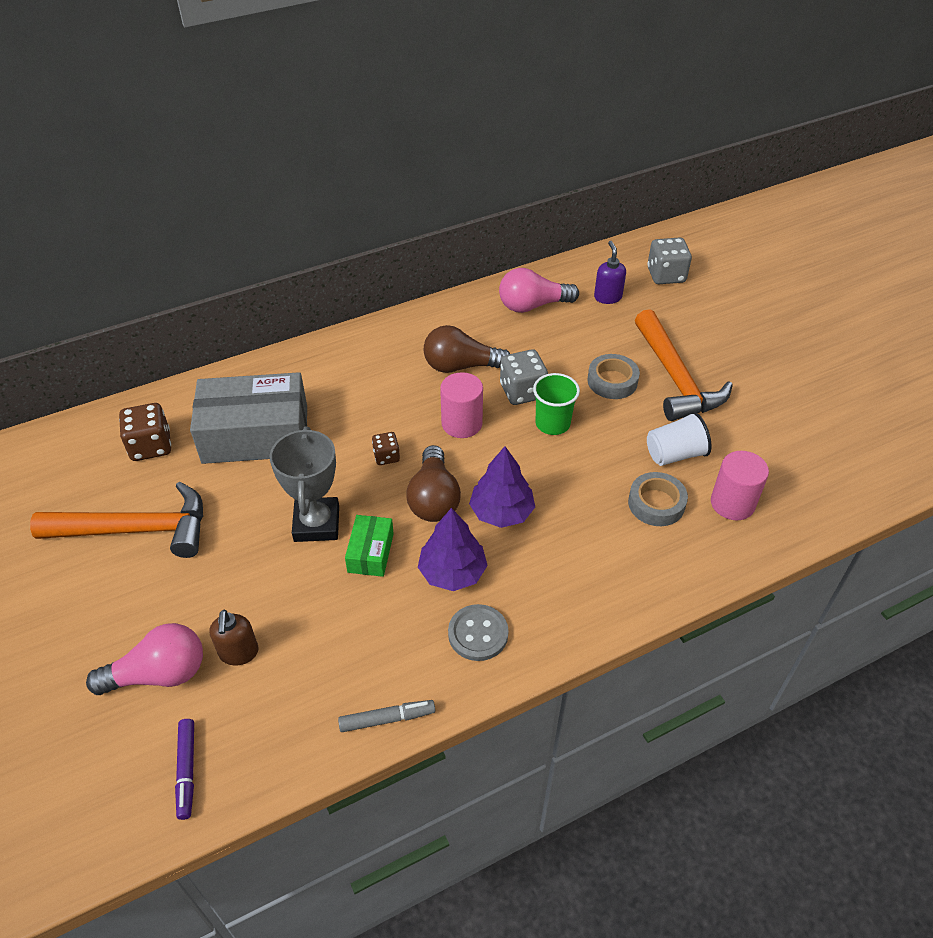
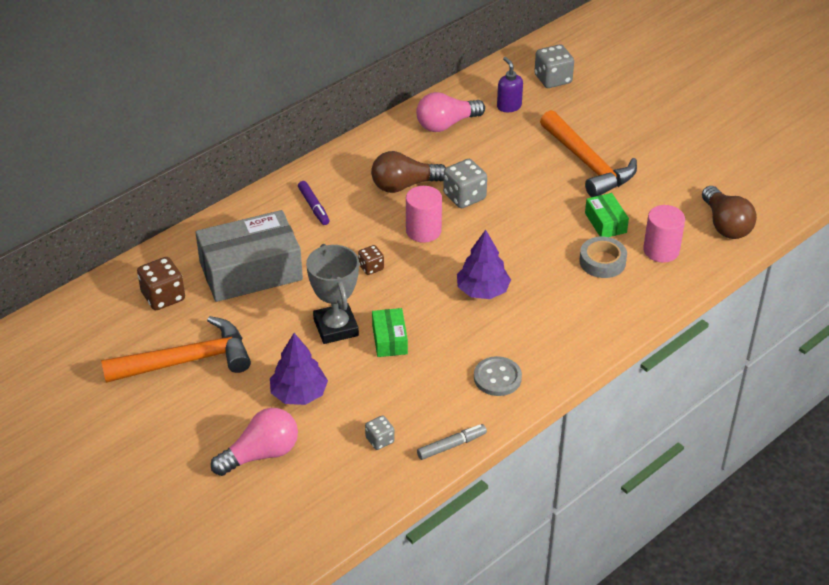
camera: 15 degrees left, 5 degrees down
purple marker [175,719,194,820] -> purple marker moved to [298,181,330,225]
brown soap dispenser [209,610,259,665] -> none
brown light bulb [406,445,461,522] -> brown light bulb moved to [702,186,757,239]
purple tree [418,508,488,591] -> purple tree moved to [270,333,328,405]
green cup [533,373,580,435] -> none
grey tape [588,354,640,399] -> none
white cup [647,412,711,466] -> green box [585,193,629,237]
none -> grey dice [365,415,395,450]

